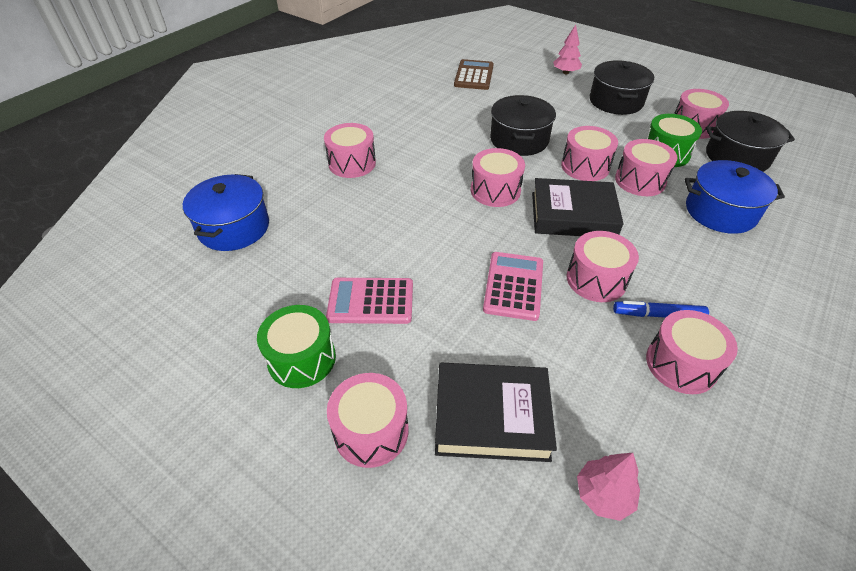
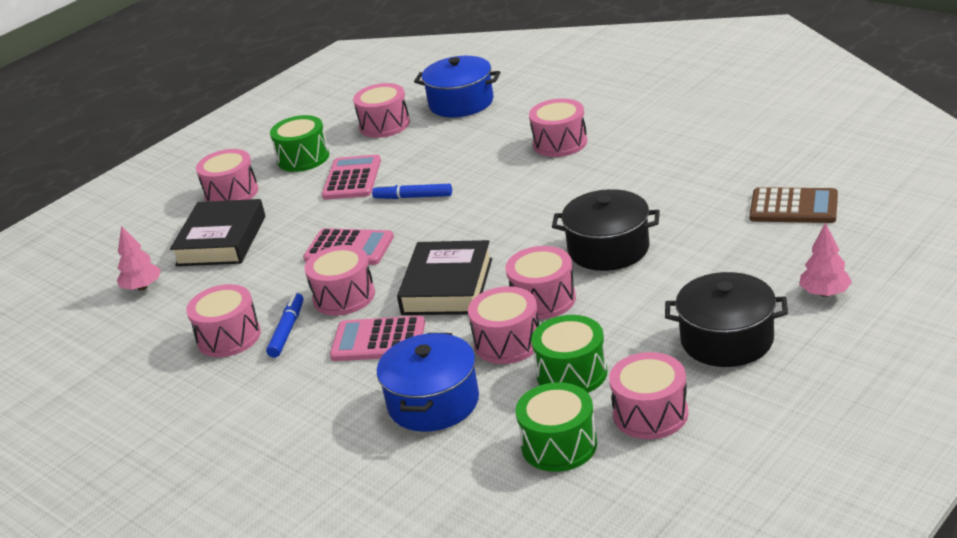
camera: 100 degrees right, 15 degrees down
pink drum [471,148,525,207] -> pink drum moved to [353,83,410,138]
black pot [705,111,795,172] -> green drum [516,382,597,472]
none -> pink calculator [330,316,425,361]
none -> blue marker [372,184,452,199]

